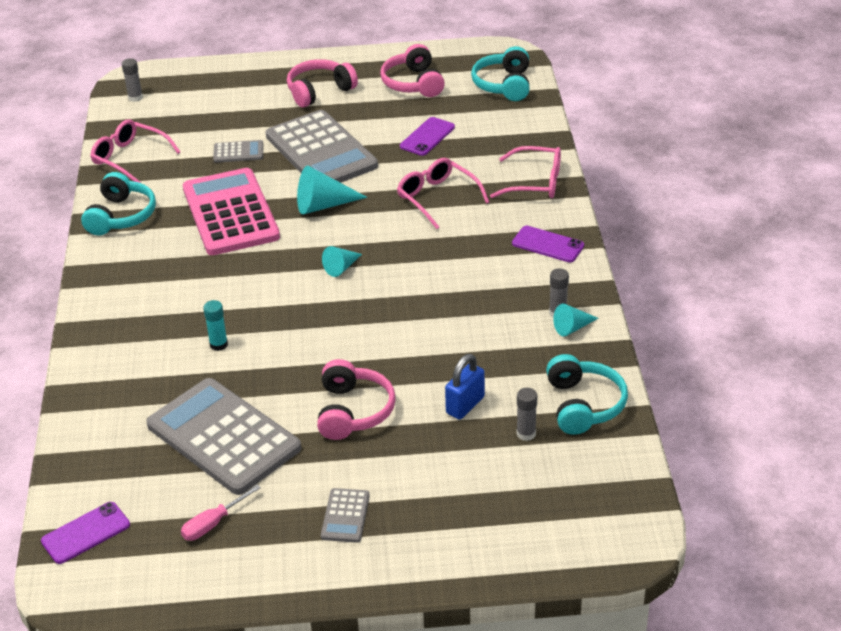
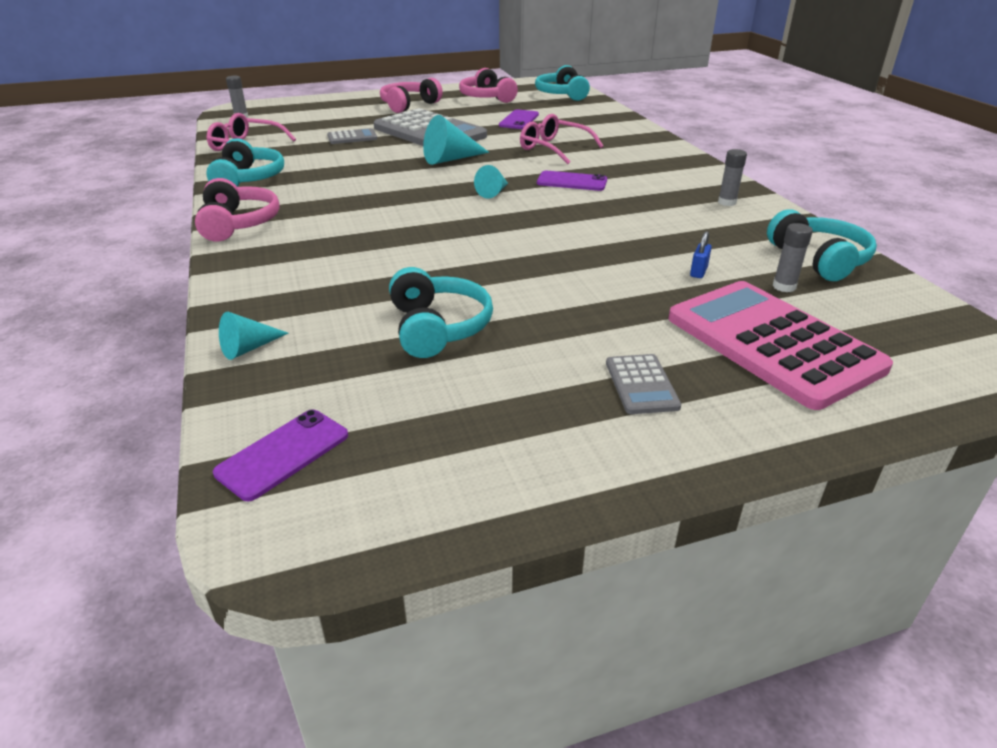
camera: 15 degrees left, 5 degrees down
grey calculator [146,378,301,495] -> turquoise headphones [389,267,493,358]
pink screwdriver [181,485,261,541] -> none
pink calculator [183,168,280,255] -> pink calculator moved to [668,281,893,410]
turquoise glue stick [203,300,228,351] -> none
pink headphones [317,359,396,440] -> pink headphones moved to [195,178,280,242]
blue padlock [445,354,485,419] -> blue padlock [690,231,712,278], size x0.58
pink glasses [490,146,561,198] -> none
purple phone [512,226,584,262] -> purple phone moved to [537,171,607,191]
turquoise cone [553,303,598,337] -> turquoise cone moved to [219,312,289,360]

